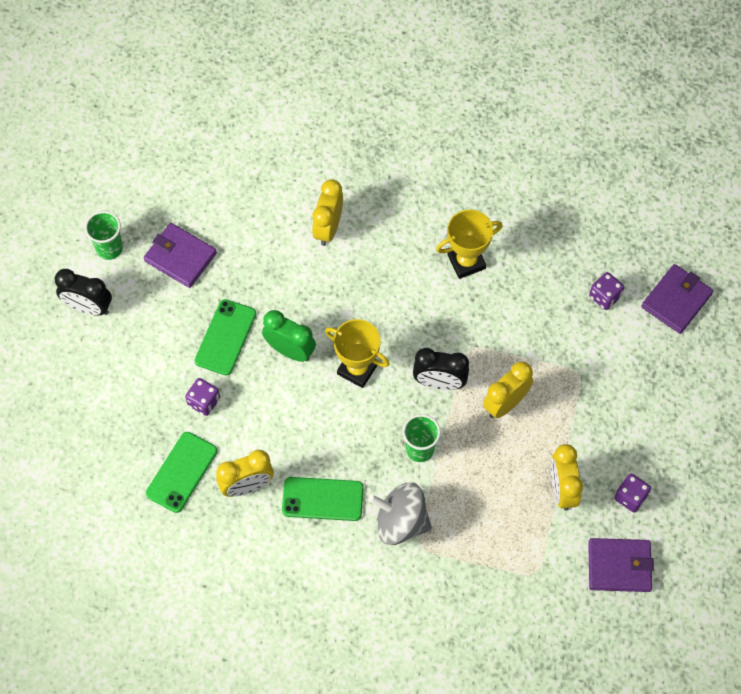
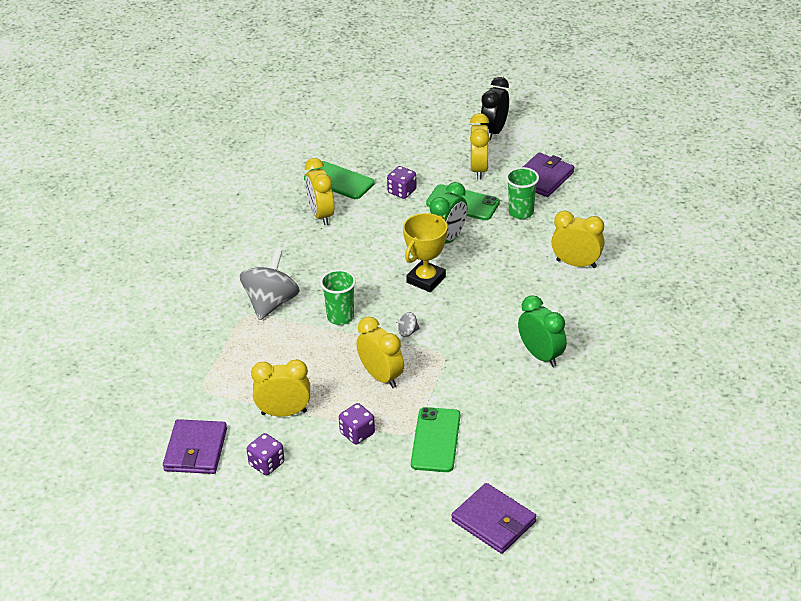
camera: 95 degrees right, 25 degrees down
green cup [85,211,123,260] -> green cup moved to [506,167,539,219]
green phone [282,477,364,521] -> green phone moved to [411,407,460,472]
black clock [413,348,469,390] -> grey spinning top [395,312,420,337]
yellow trophy [436,210,503,279] -> green clock [518,295,567,367]
purple dice [589,272,624,310] -> purple dice moved to [339,403,375,444]
none -> yellow clock [470,113,490,180]

